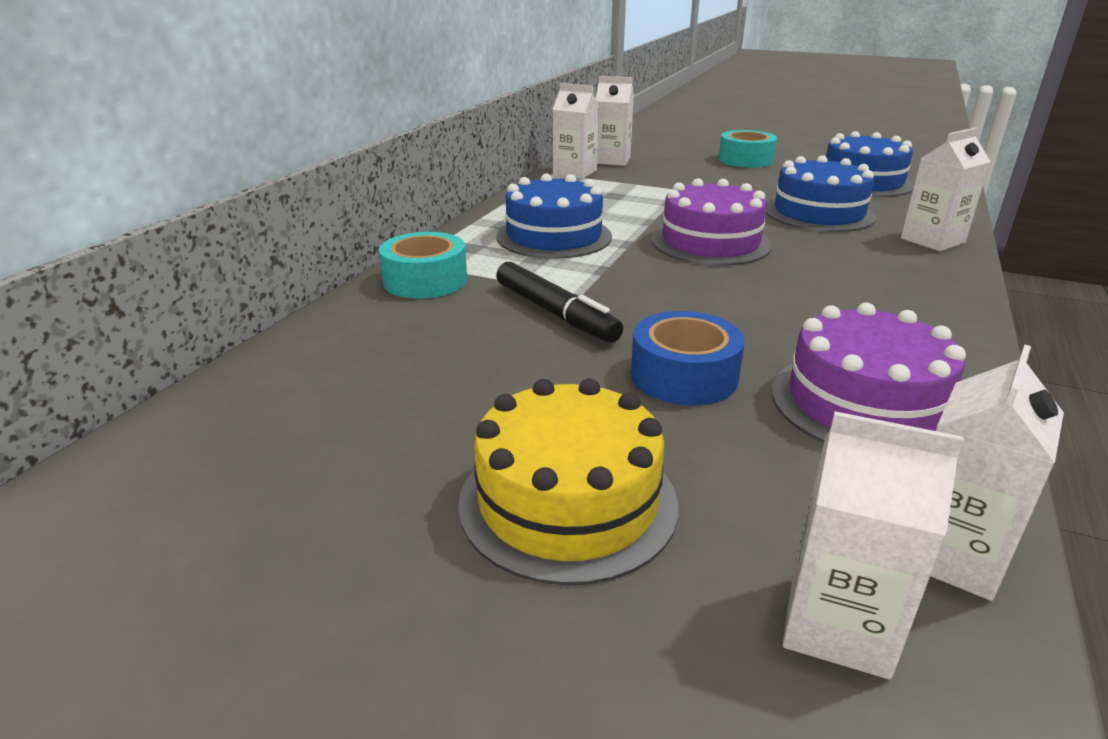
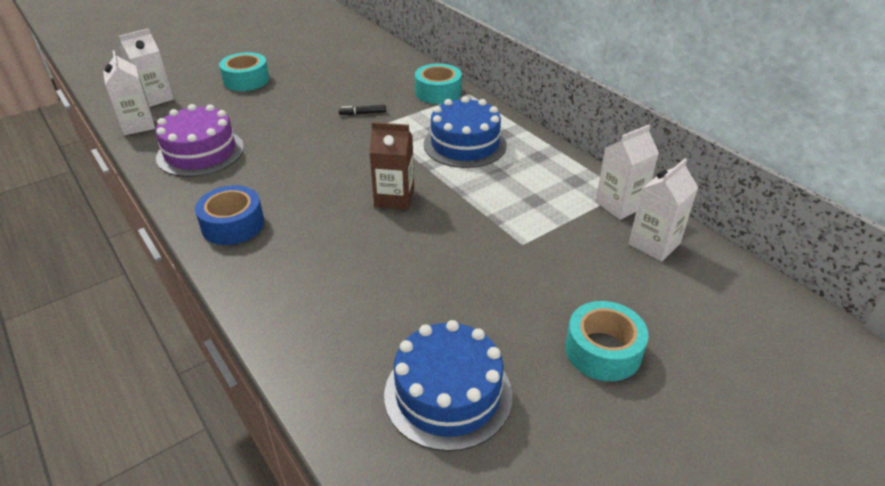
camera: 120 degrees right, 10 degrees up
yellow cake [458,378,678,586] -> turquoise tape [219,52,269,91]
black marker [496,262,623,343] -> black marker [339,105,386,115], size x0.51
blue tape [631,311,745,406] -> blue tape moved to [195,185,264,245]
purple cake [651,178,772,266] -> brown carton [369,122,414,210]
blue cake [766,155,876,232] -> none
white carton [901,127,991,251] -> none

